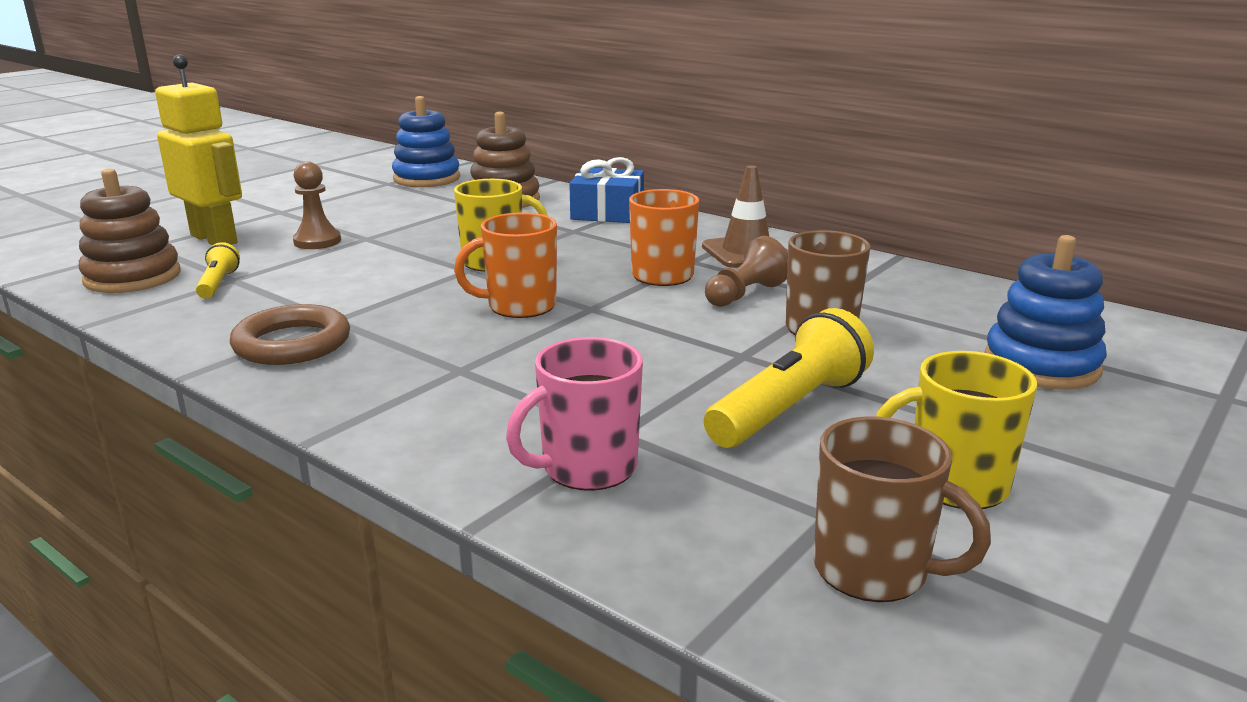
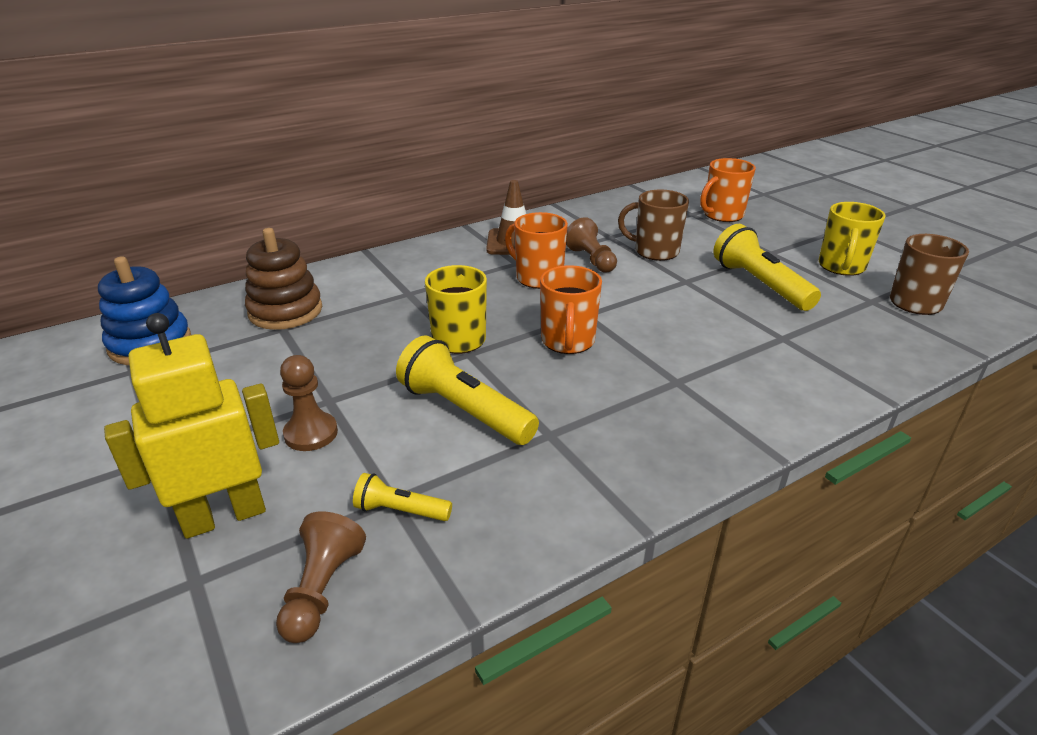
camera: 70 degrees left, 10 degrees up
brown stacking toy [79,169,181,293] -> brown pawn [276,511,366,643]
brown ring [230,304,350,365] -> none
pink mug [506,337,643,491] -> none
blue gift [569,157,644,223] -> none
blue stacking toy [984,235,1107,390] -> orange mug [700,158,756,222]
none -> yellow flashlight [396,336,539,445]

